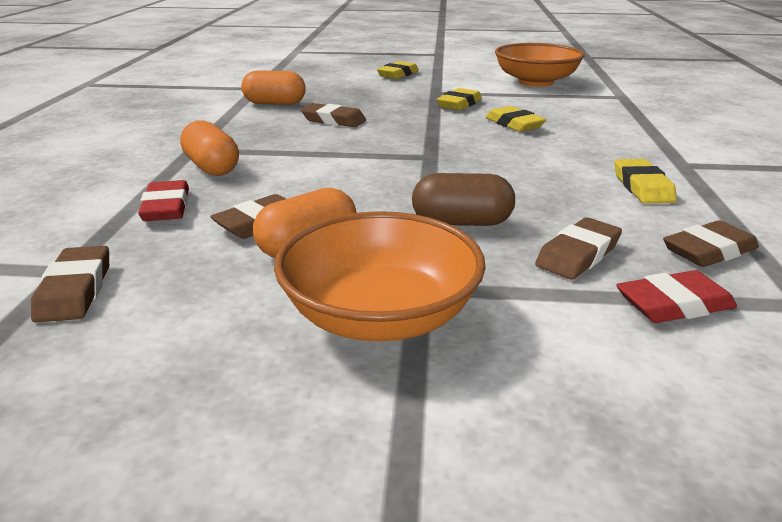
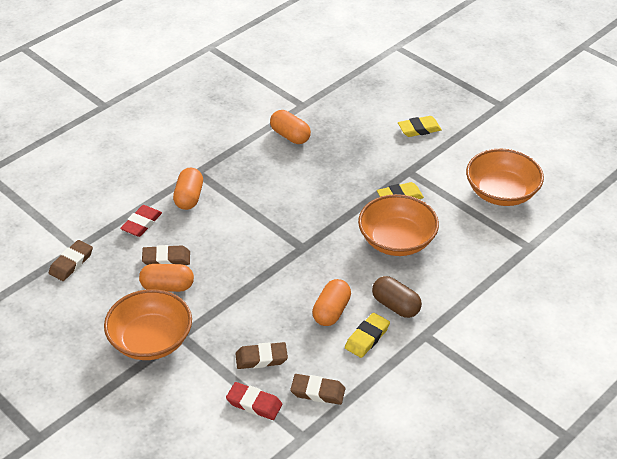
camera: 40 degrees right, 15 degrees up
brown eraser [301,103,366,127] -> none
brown capsule [412,173,515,226] -> brown capsule moved to [372,276,422,318]
yellow eraser [486,106,546,132] -> orange bowl [358,194,439,256]
none -> orange capsule [312,279,351,326]

